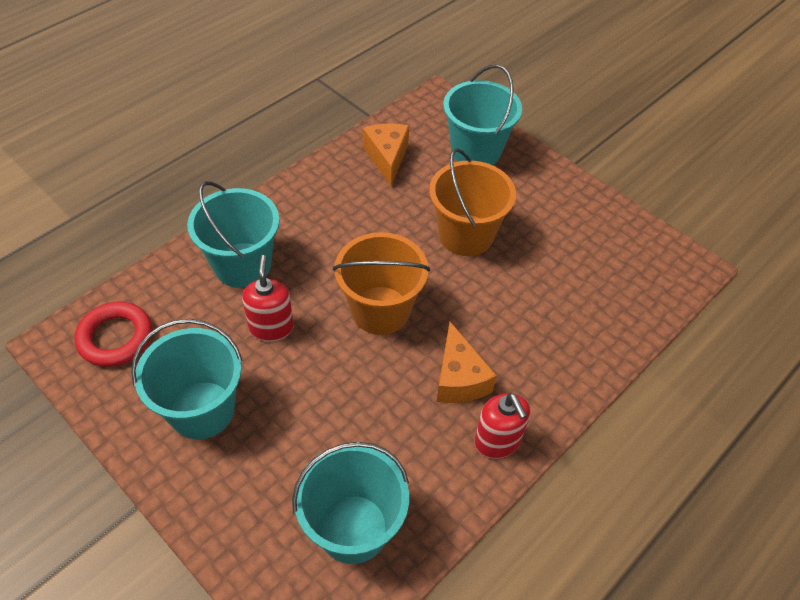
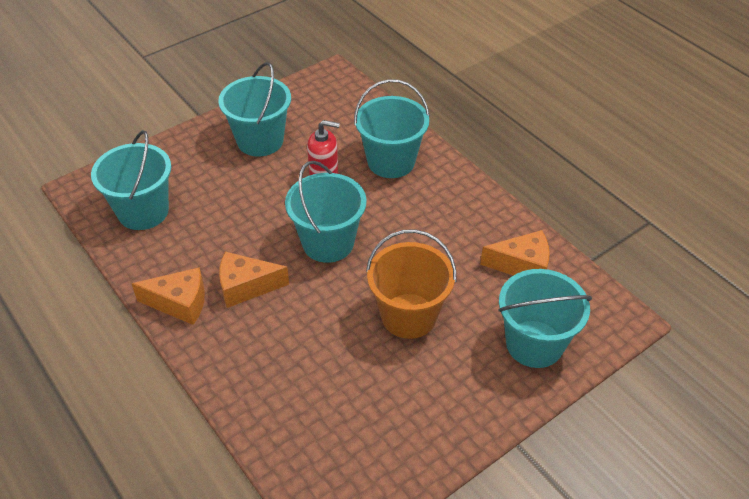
camera: 100 degrees right, 5 degrees down
red ring [74,302,152,367] -> none
orange bucket [333,232,430,335] -> turquoise bucket [285,161,366,263]
red soap dispenser [474,393,530,459] -> orange cheese [132,267,205,325]

